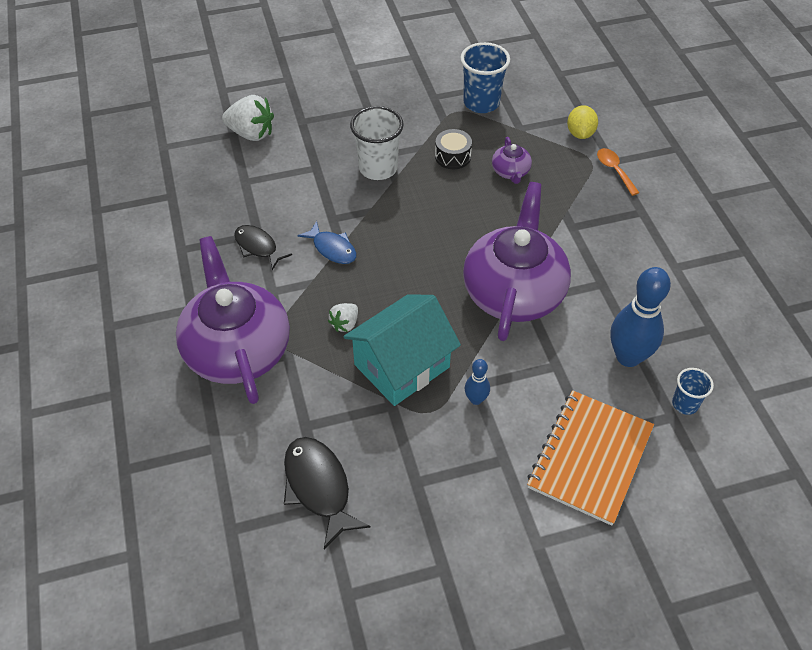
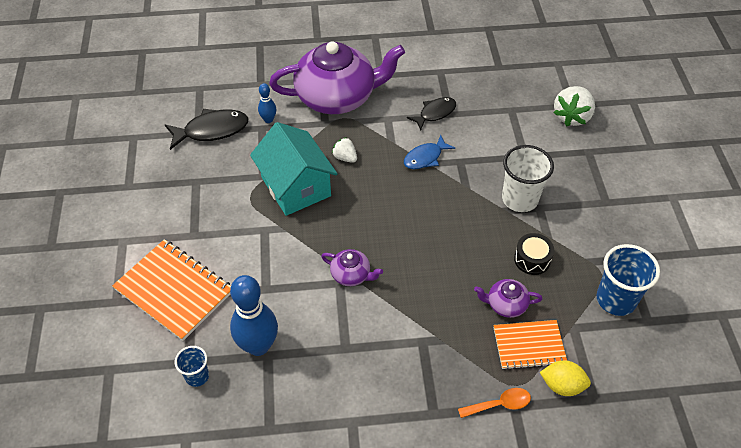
camera: 100 degrees right, 0 degrees up
purple teapot [463,182,571,341] -> purple teapot [321,249,383,286], size x0.42
blue bowling pin [465,359,490,405] -> blue bowling pin moved to [258,83,276,123]
none -> orange notebook [493,320,567,370]

